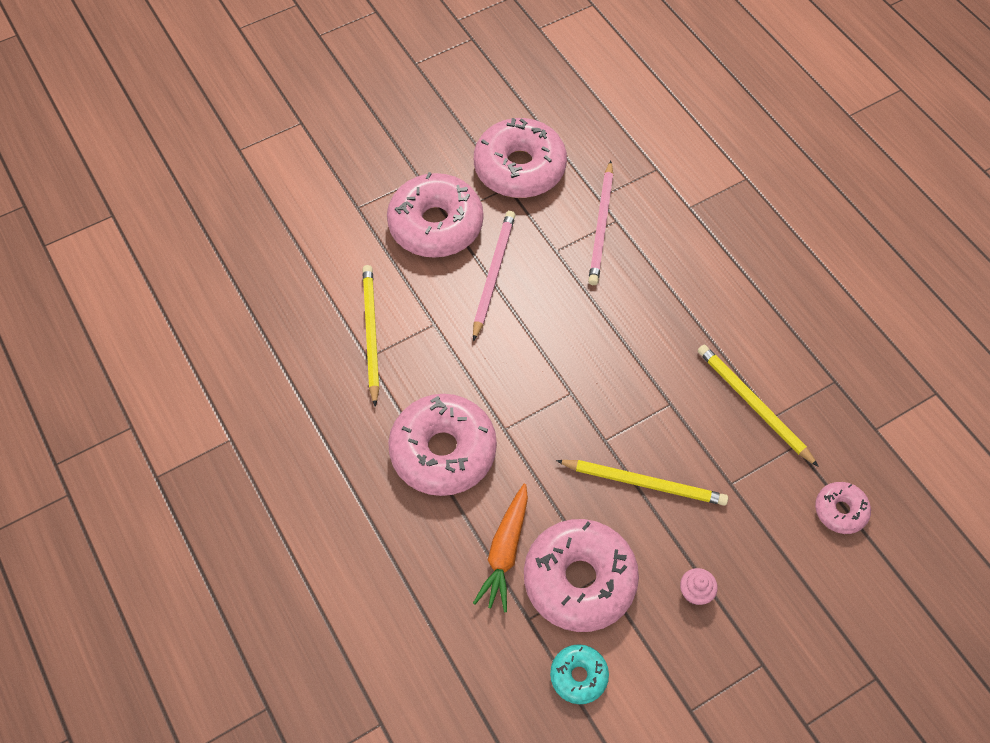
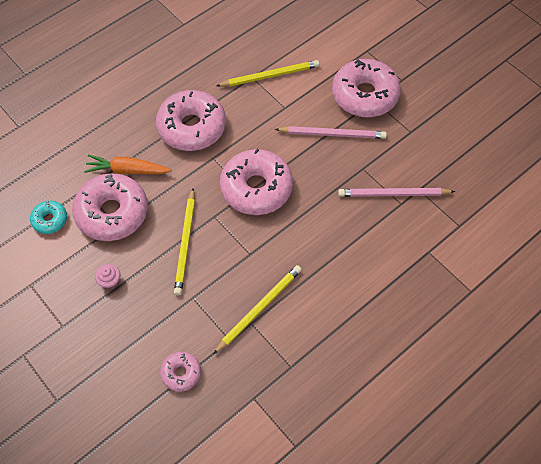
camera: 80 degrees right, 0 degrees up
pink donut [474,118,567,198] -> pink donut moved to [220,149,293,215]

